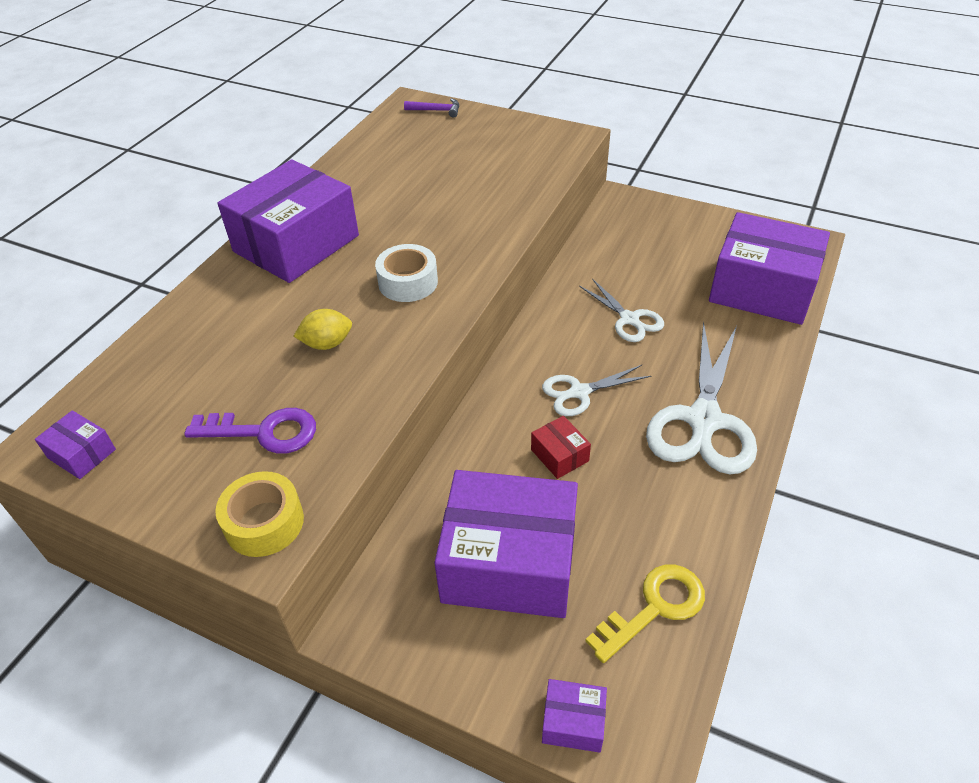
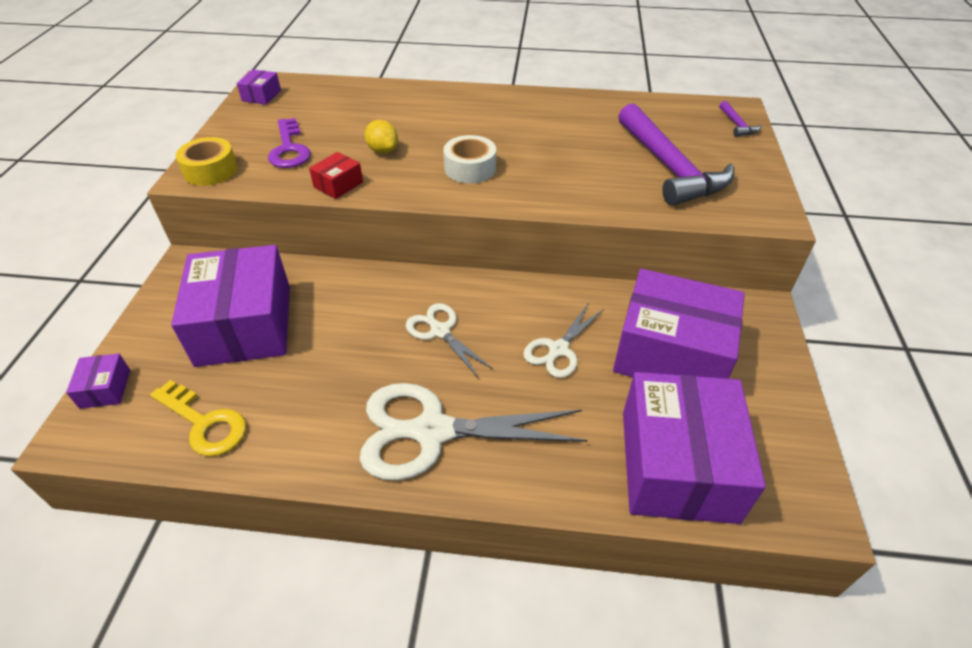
camera: 70 degrees right, 0 degrees up
purple box [217,160,359,283] -> purple box moved to [613,269,745,379]
red box [531,416,591,479] -> red box moved to [309,152,363,199]
none -> purple hammer [618,103,734,206]

